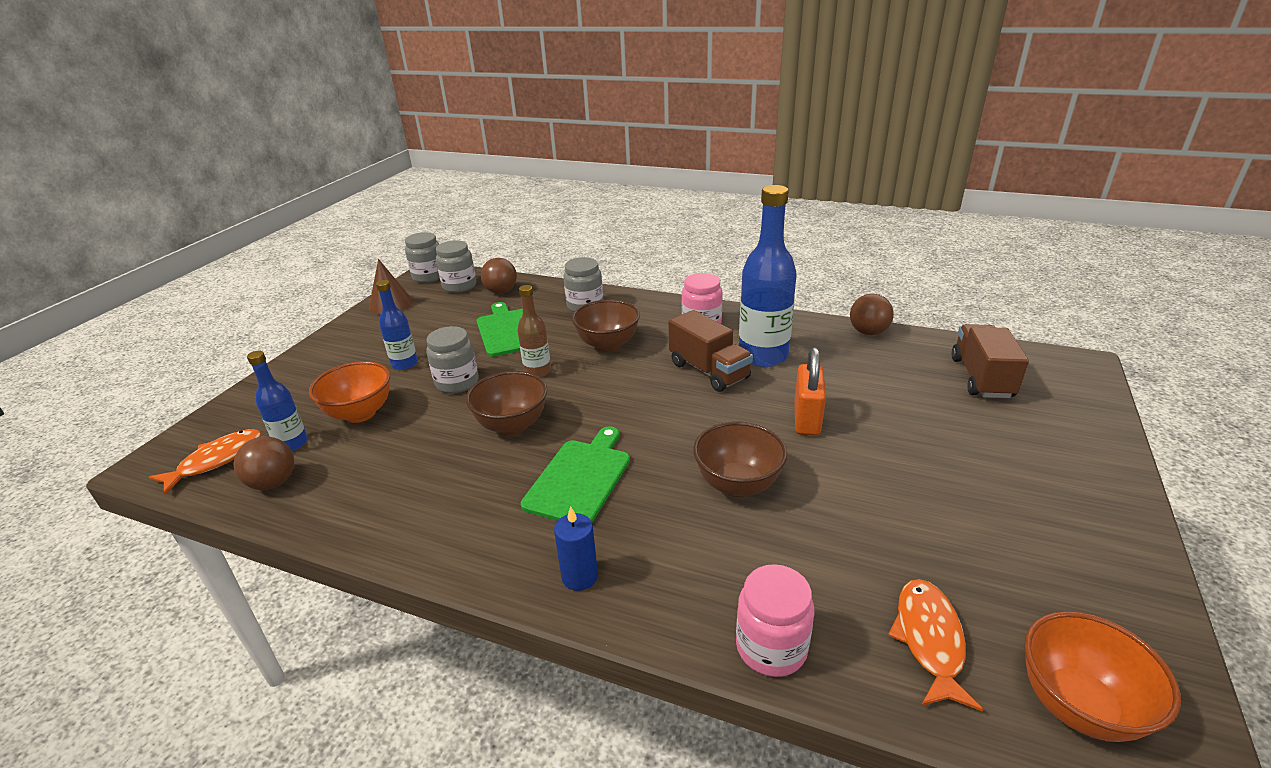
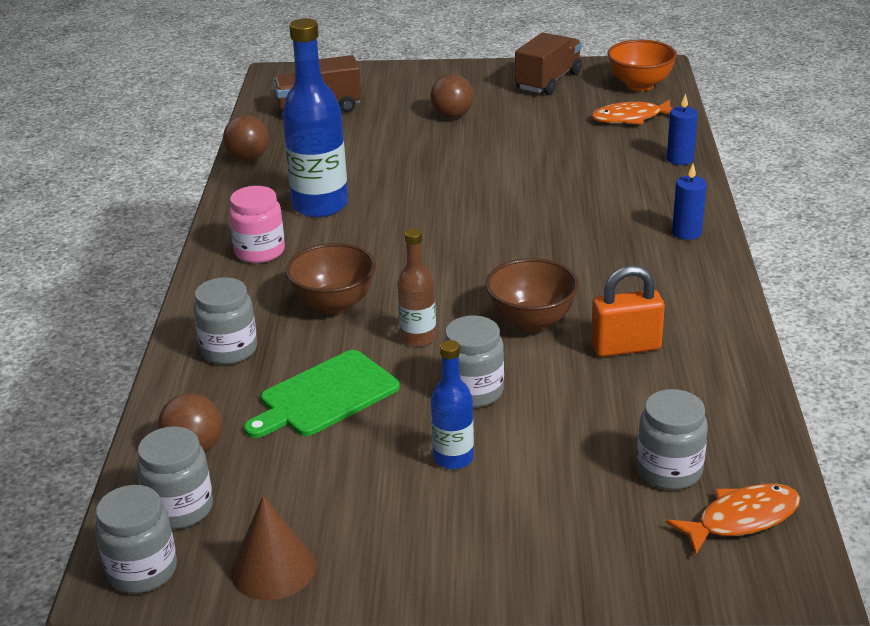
camera: 110 degrees left, 0 degrees up
orange fish [149,429,262,495] -> orange fish turned 135 degrees clockwise [666,484,800,555]
brown ball [233,436,294,490] -> brown ball moved to [430,74,474,118]
blue bottle [247,351,308,451] -> grey jar [637,389,708,490]
orange bowl [309,361,390,423] -> none
green cutting board [521,426,630,523] -> none
brown truck [669,310,753,392] -> brown truck moved to [515,33,582,95]
brown bowl [693,421,787,497] -> none
pink jar [736,564,814,677] -> blue candle [667,94,698,165]
orange padlock [794,347,826,436] -> orange padlock moved to [591,265,665,357]

